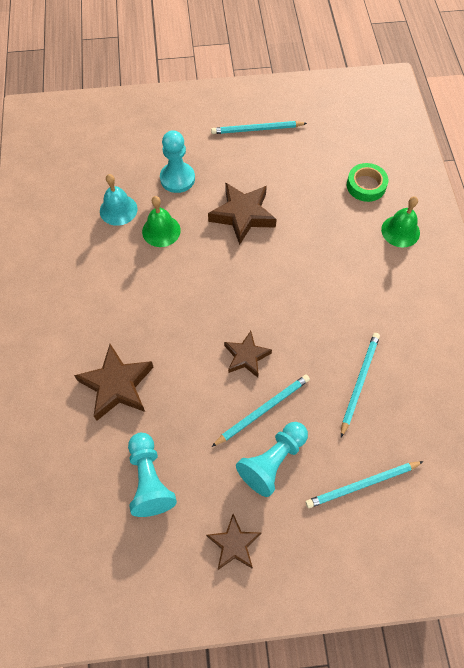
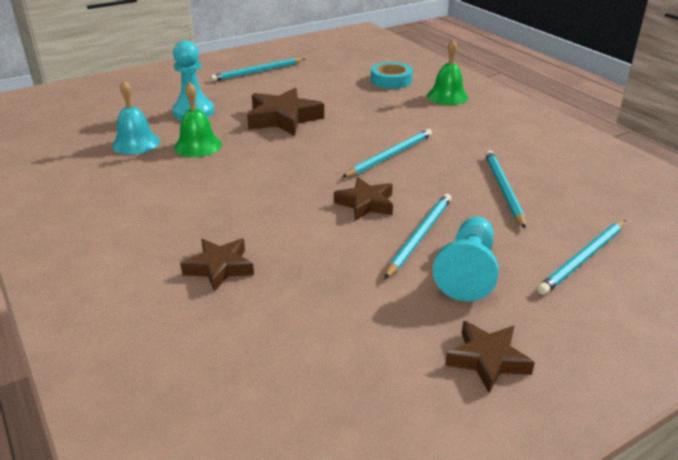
camera: 25 degrees left, 30 degrees down
brown star [74,344,154,421] -> brown star [180,239,254,292], size x0.64
turquoise pawn [128,433,177,517] -> none
green tape [347,163,388,202] -> turquoise tape [371,62,413,89]
none -> turquoise pencil [342,129,432,178]

